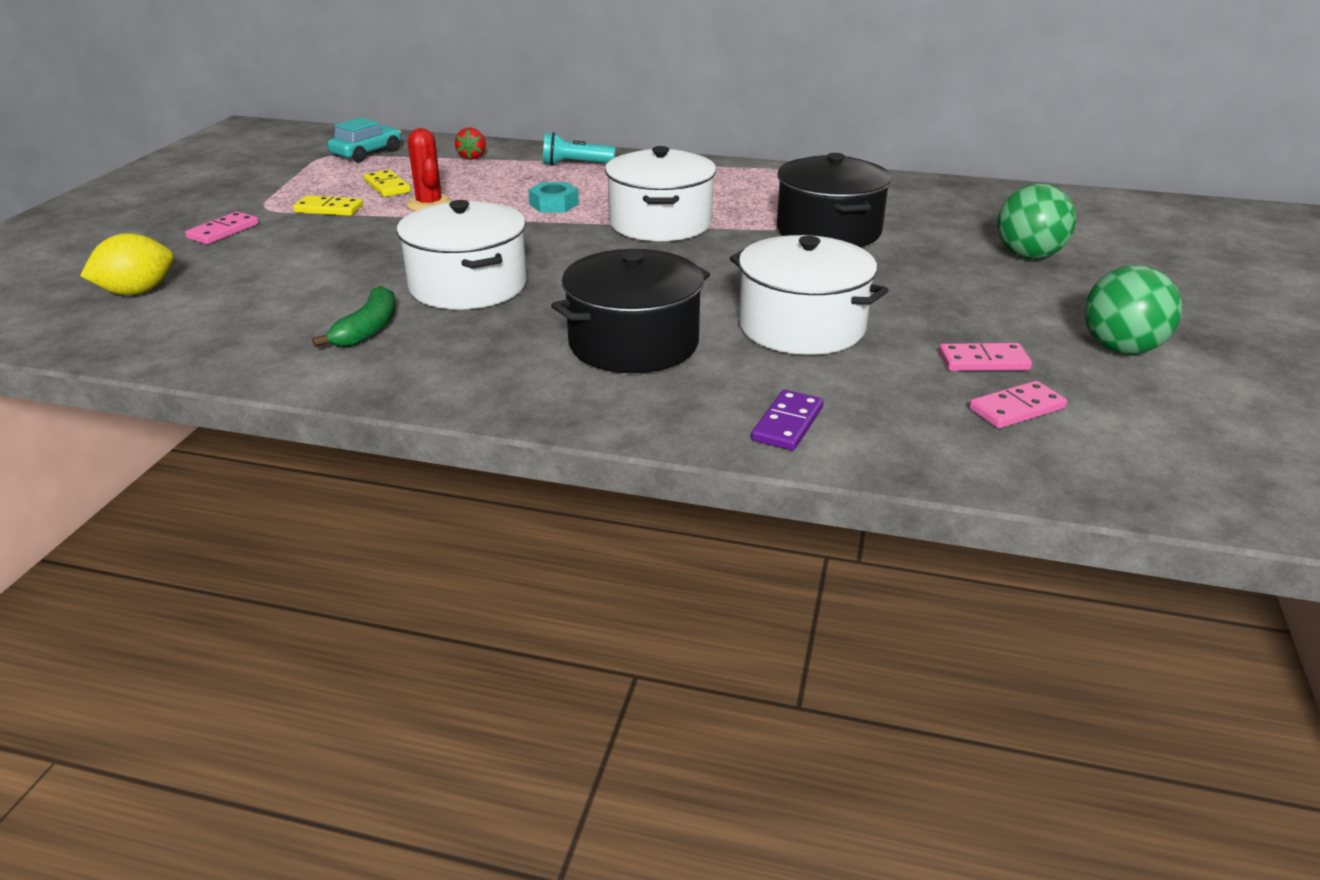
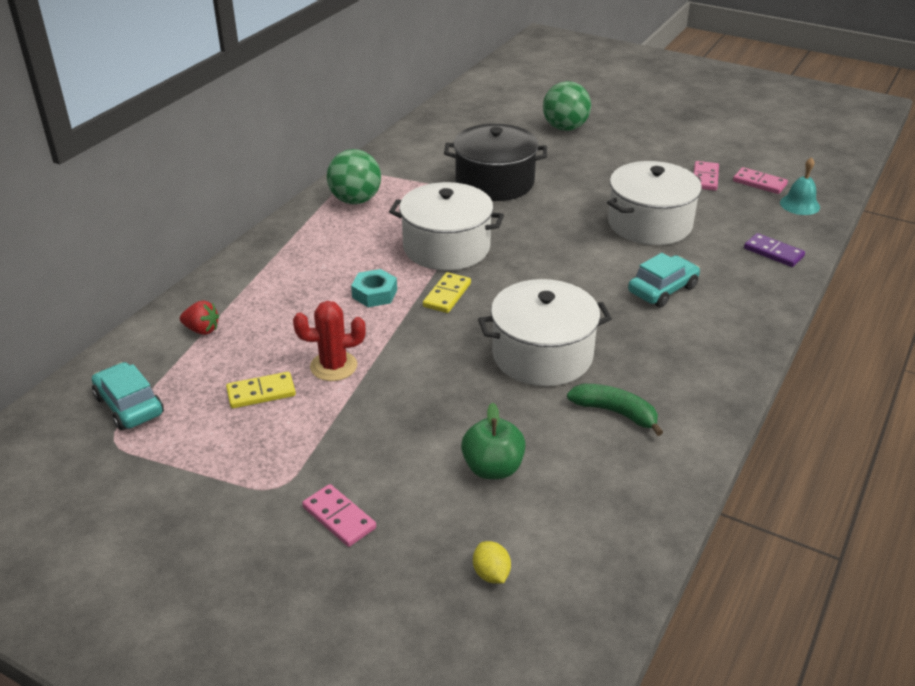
camera: 75 degrees left, 5 degrees up
yellow lemon [80,233,174,295] -> yellow lemon [473,541,511,583], size x0.57
yellow domino [293,195,363,216] -> yellow domino moved to [423,272,471,313]
turquoise flashlight [543,132,615,166] -> none
black pot [551,249,710,373] -> turquoise car [628,253,700,307]
pink domino [969,381,1067,428] -> pink domino turned 45 degrees counterclockwise [733,167,788,194]
green ball [1085,265,1182,354] -> green ball moved to [327,149,381,204]
none -> green apple [461,403,526,479]
none -> turquoise bell [780,157,820,215]

